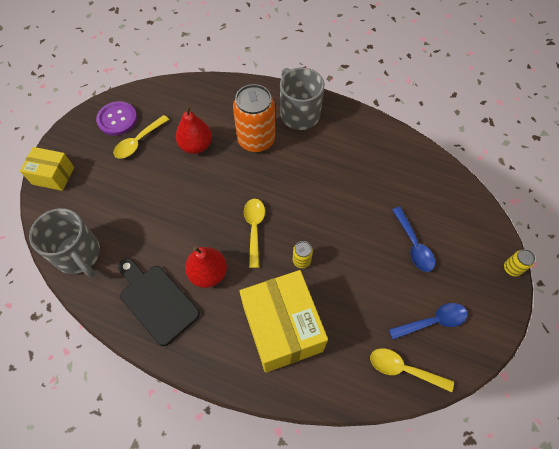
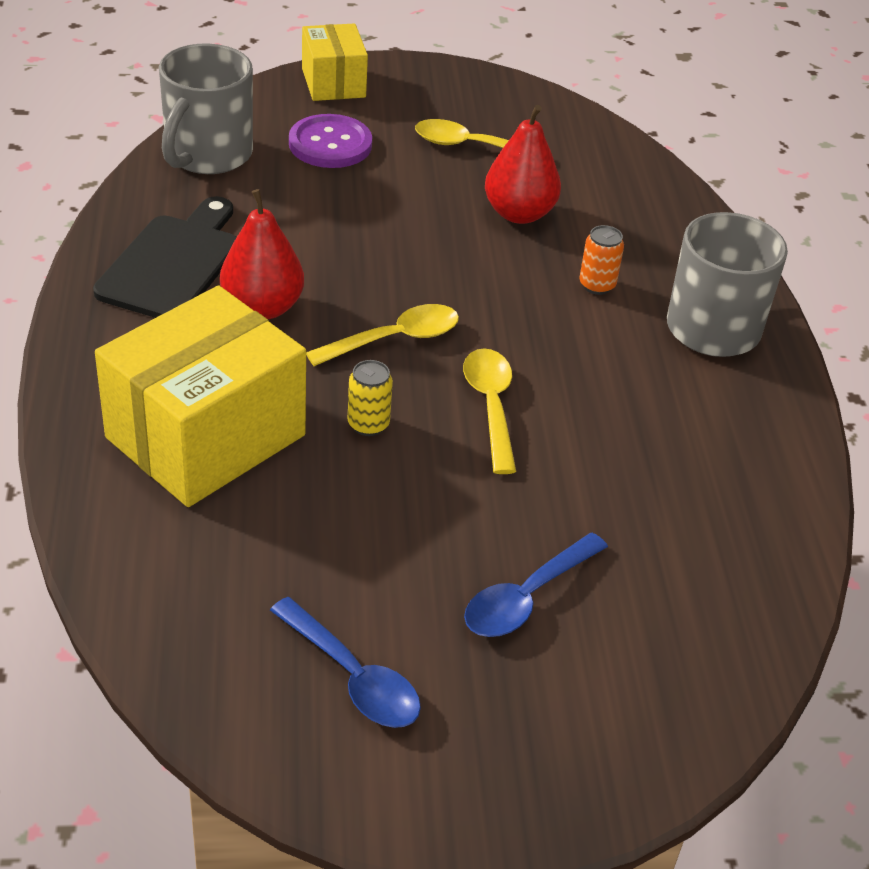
camera: 60 degrees right, 20 degrees down
purple button [96,101,137,136] -> purple button moved to [289,114,372,168]
orange can [233,84,275,153] -> orange can [579,225,624,295], size x0.44
yellow spoon [370,348,454,392] -> yellow spoon moved to [463,348,516,474]
yellow can [504,249,535,277] -> none

